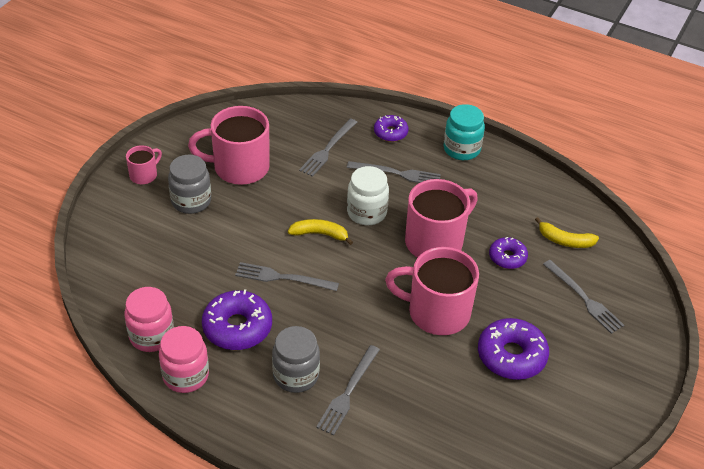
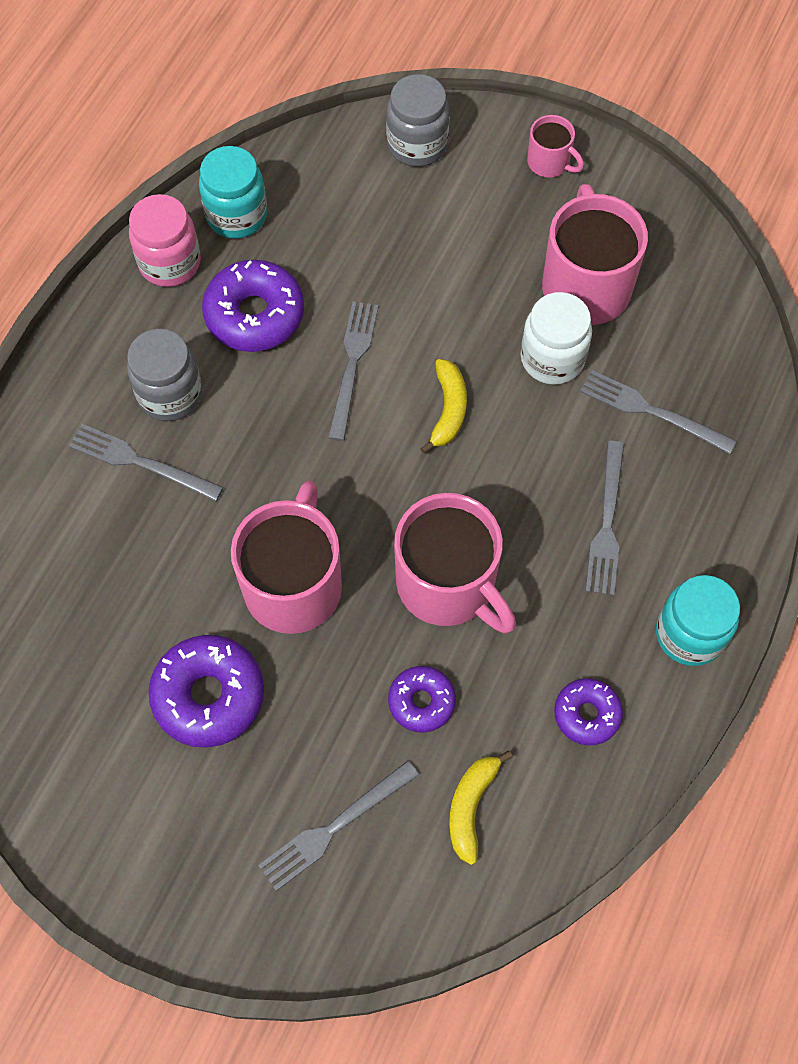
camera: 90 degrees right, 20 degrees up
pink jar [125,287,174,352] -> turquoise jar [199,146,267,239]
grey jar [168,155,211,214] -> grey jar moved to [386,74,450,167]
white jar [347,166,389,225] -> white jar moved to [521,292,592,385]
purple donut [374,115,409,142] -> purple donut moved to [554,678,623,745]

